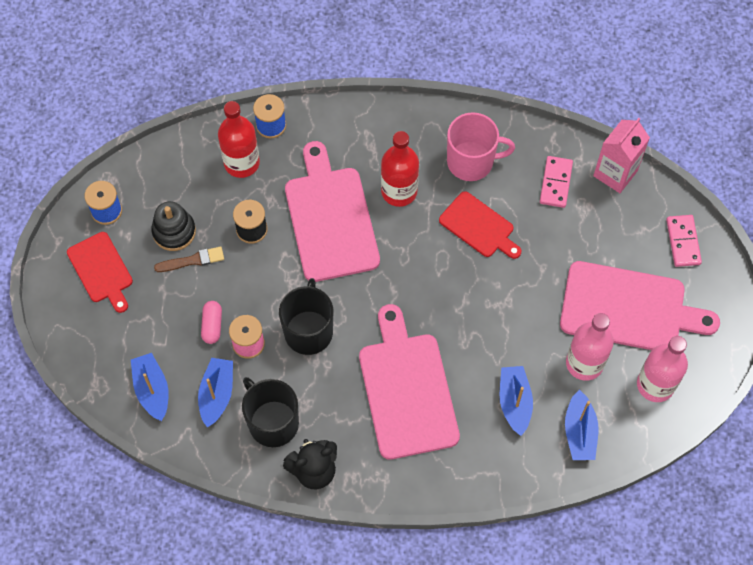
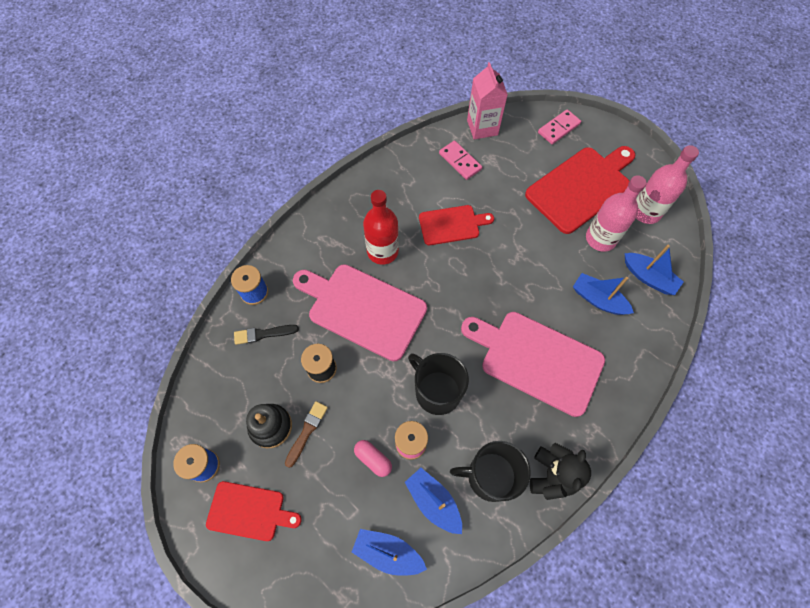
camera: 50 degrees left, 0 degrees up
red bottle [218,101,260,178] -> black brush [234,325,299,345]
pink mug [447,112,515,181] -> none
pink cutting board [560,261,720,350] -> red cutting board [525,146,635,234]
pink domino [666,215,702,267] -> pink domino turned 75 degrees counterclockwise [538,109,581,144]

